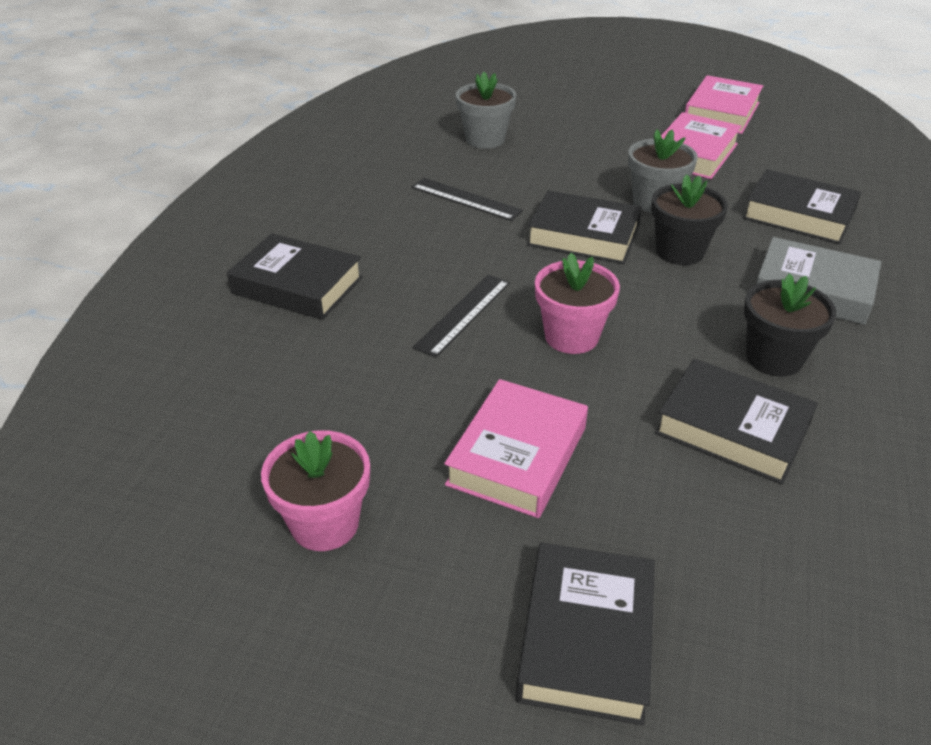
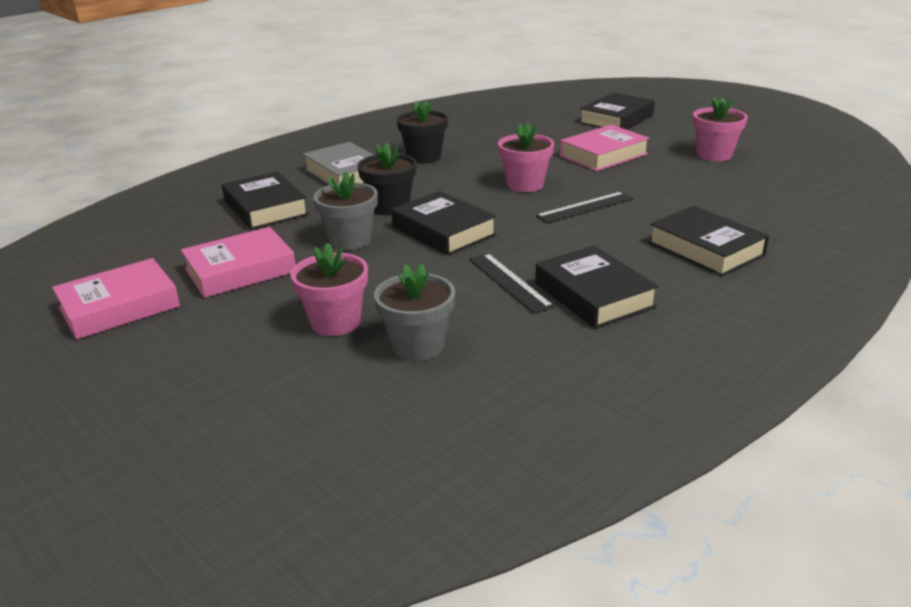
camera: 150 degrees left, 10 degrees down
black book [655,359,818,484] -> black book moved to [535,246,659,329]
none -> pink flower pot [290,242,368,336]

